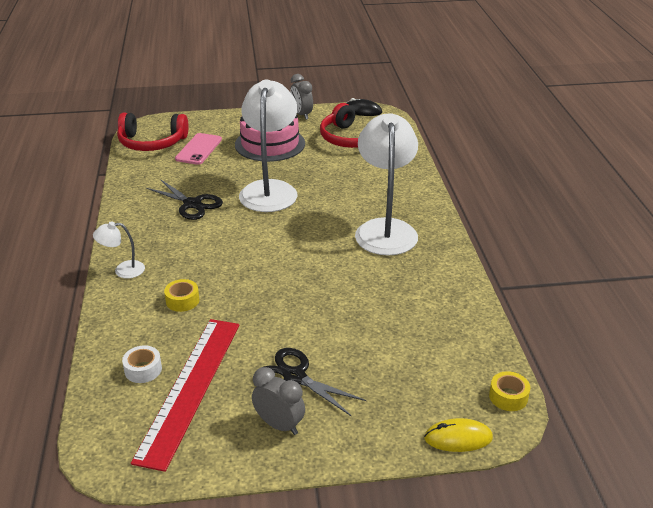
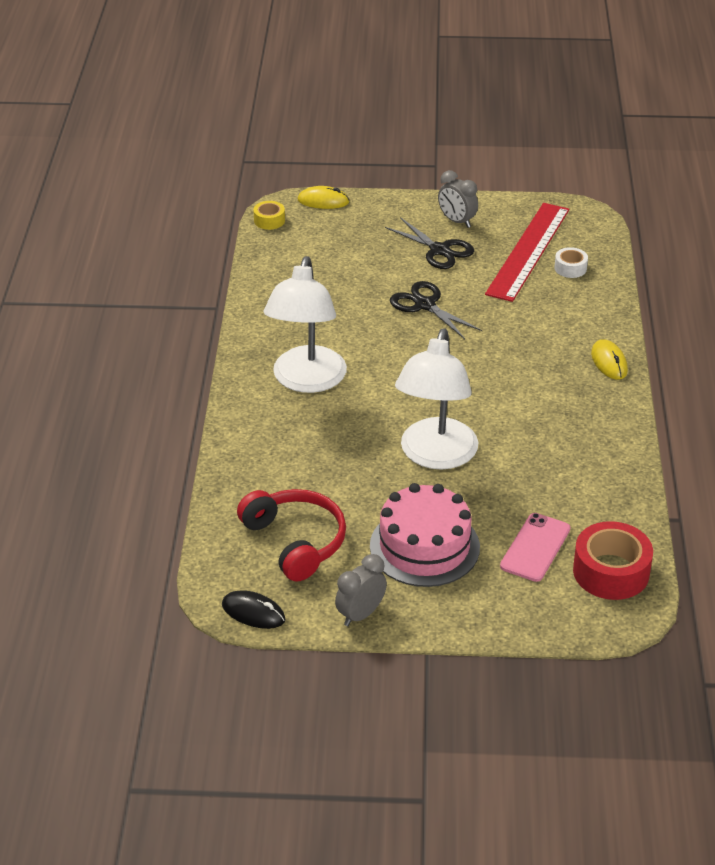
camera: 170 degrees left, 5 degrees up
white lamp [93,222,145,279] -> yellow mouse [591,339,628,380]
red headphones [117,113,188,151] -> red tape [573,521,653,600]
black scissors [146,179,223,220] -> black scissors moved to [390,281,482,339]
yellow tape [164,279,199,312] -> none
grey clock [290,74,313,120] -> grey clock turned 120 degrees counterclockwise [335,554,387,626]

